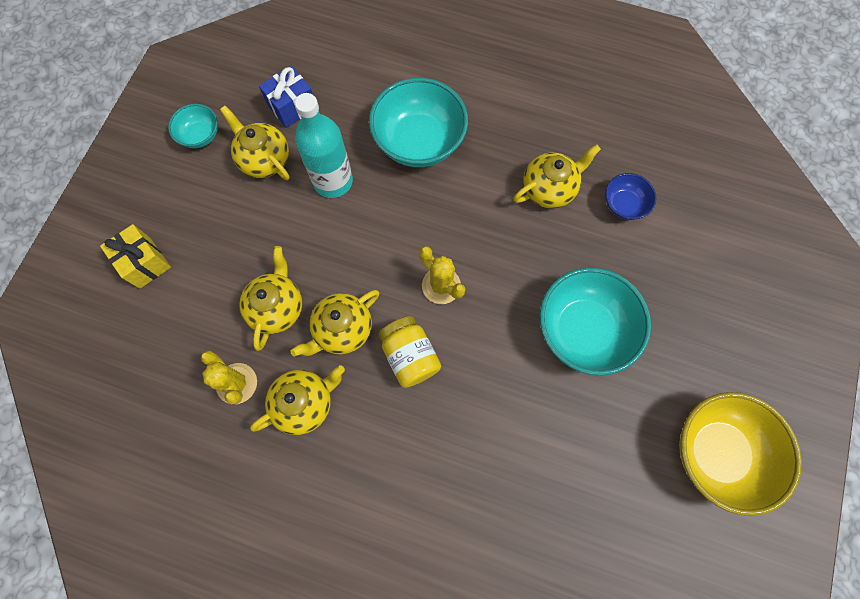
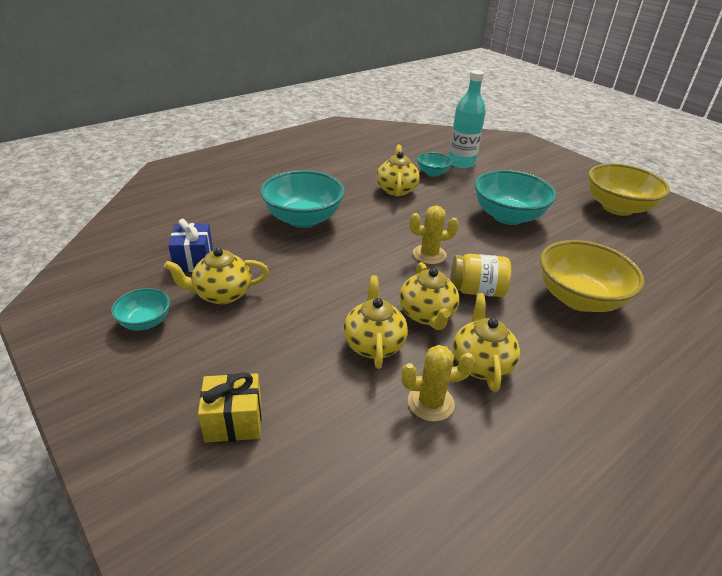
camera: 60 degrees left, 35 degrees down
yellow teapot [239,246,302,351] -> yellow teapot turned 45 degrees clockwise [343,275,408,369]
turquoise bottle [295,93,353,198] -> turquoise bottle moved to [448,70,486,168]
blue bowl [605,173,657,220] -> turquoise bowl [417,152,453,177]
none -> yellow bowl [540,240,645,312]

